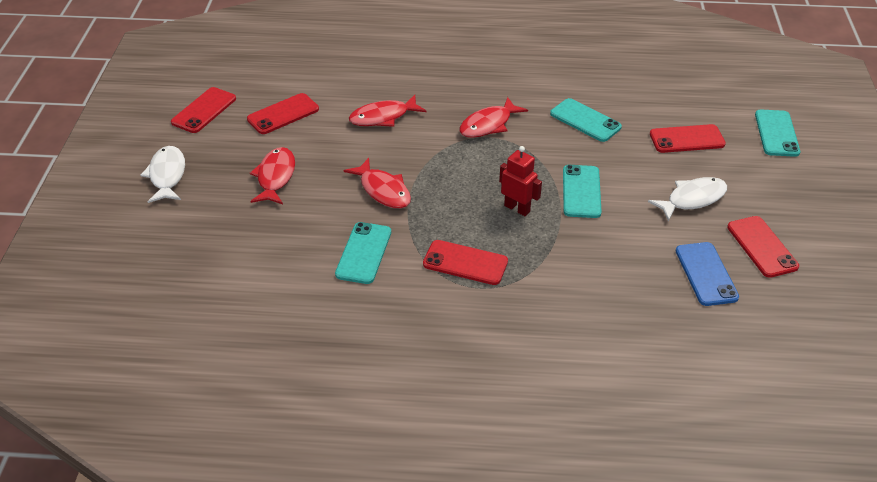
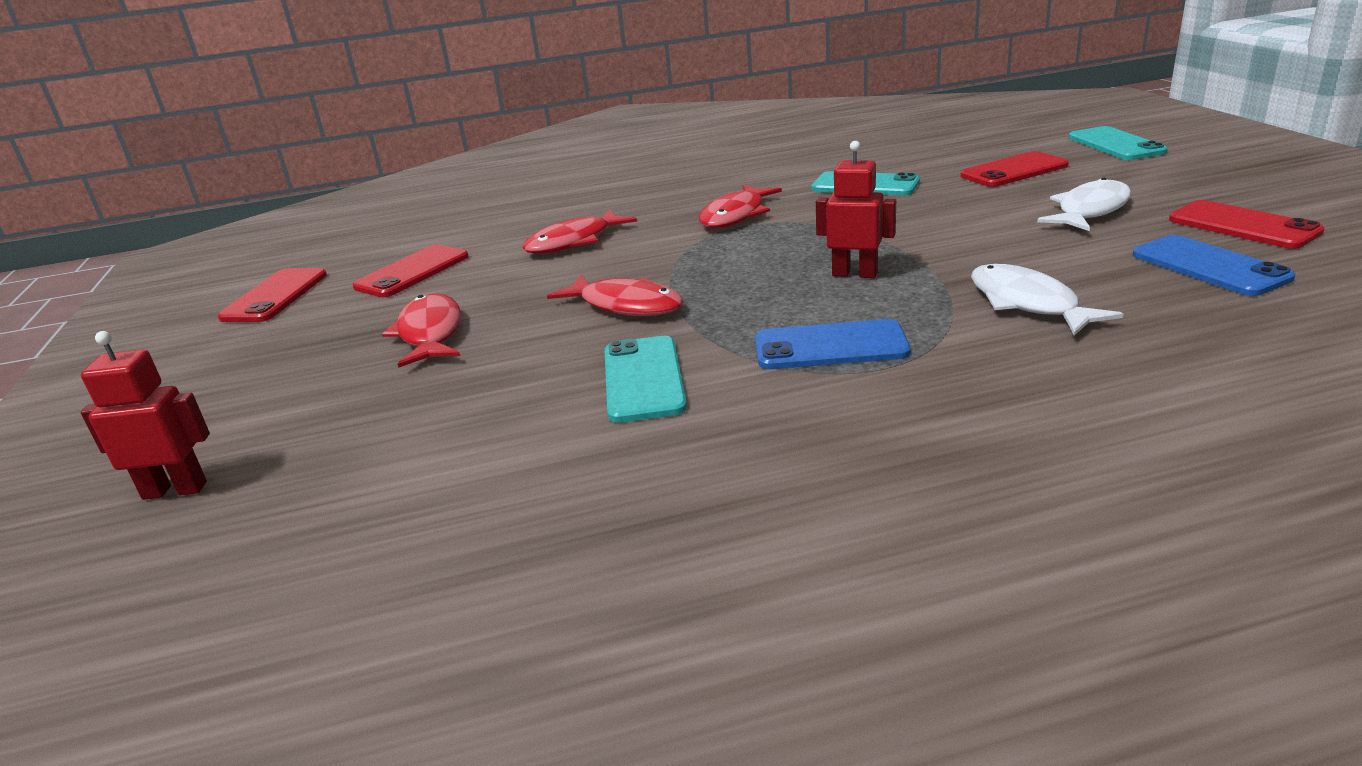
camera: 15 degrees left, 15 degrees down
white fish [141,146,185,203] -> white fish moved to [971,264,1123,336]
red phone [423,240,508,285] -> blue phone [755,319,911,369]
turquoise phone [563,165,602,218] -> none
none -> red robot [81,331,210,500]

